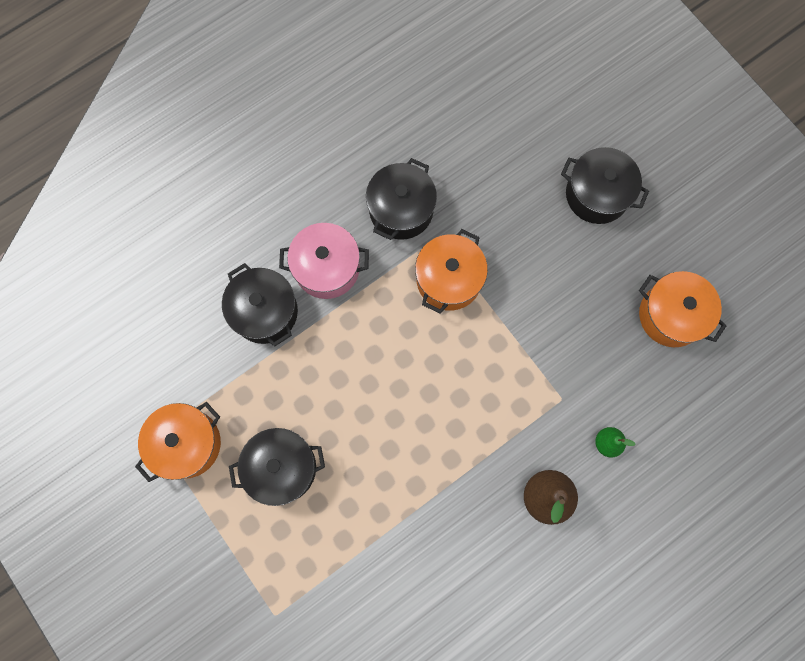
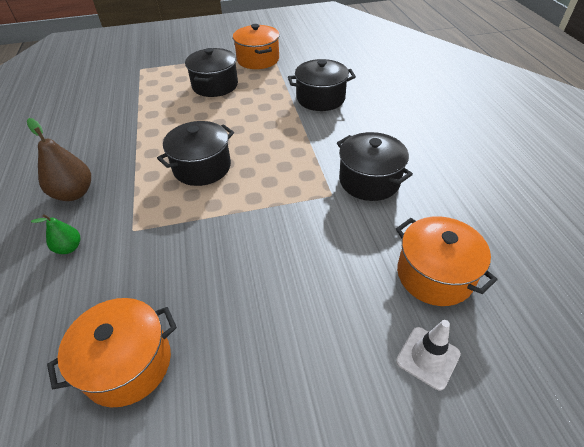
camera: 115 degrees right, 30 degrees down
pink pot [279,223,369,299] -> none
orange pot [415,229,488,314] -> orange pot moved to [396,216,498,306]
black pot [561,147,649,224] -> black pot moved to [157,121,234,186]
none -> white traffic cone [396,320,461,390]

